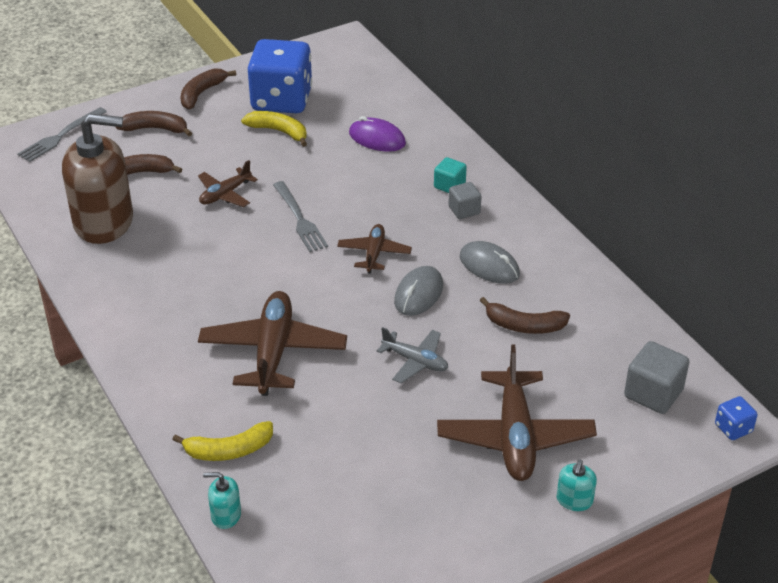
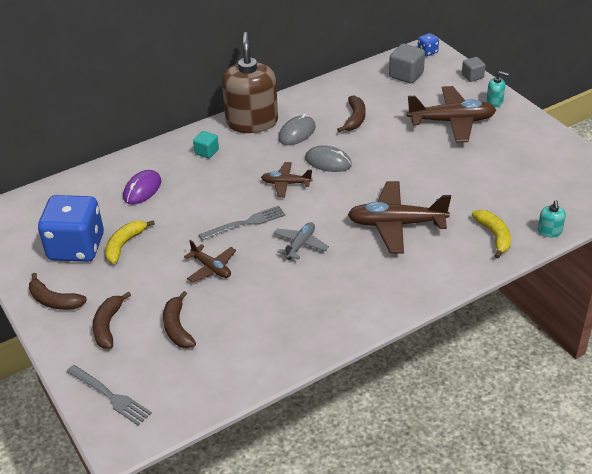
camera: 90 degrees left, 0 degrees up
brown soap dispenser [62,114,133,244] -> brown soap dispenser moved to [222,32,278,133]
grey plane [377,327,448,383] -> grey plane moved to [274,222,329,260]
grey cube [449,182,482,219] -> grey cube moved to [462,57,486,82]

